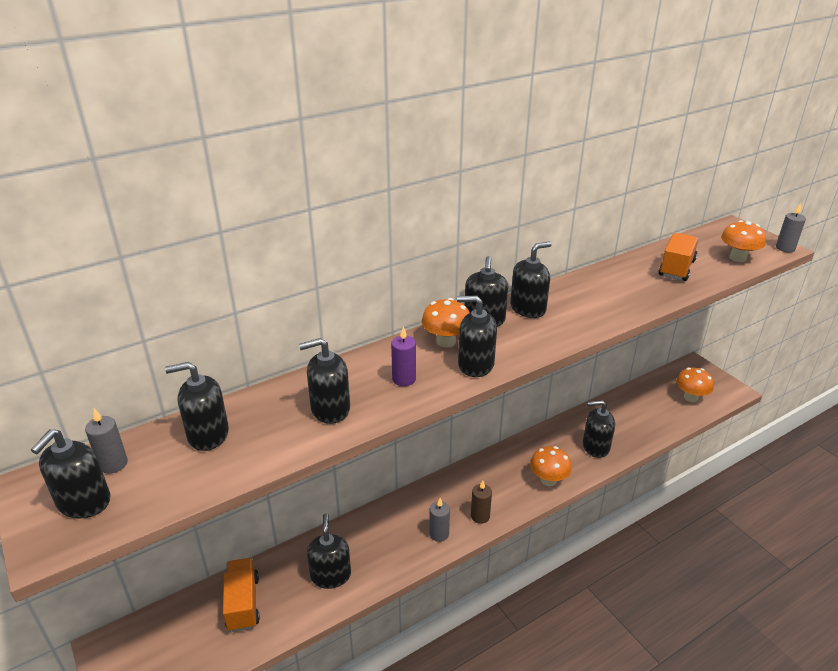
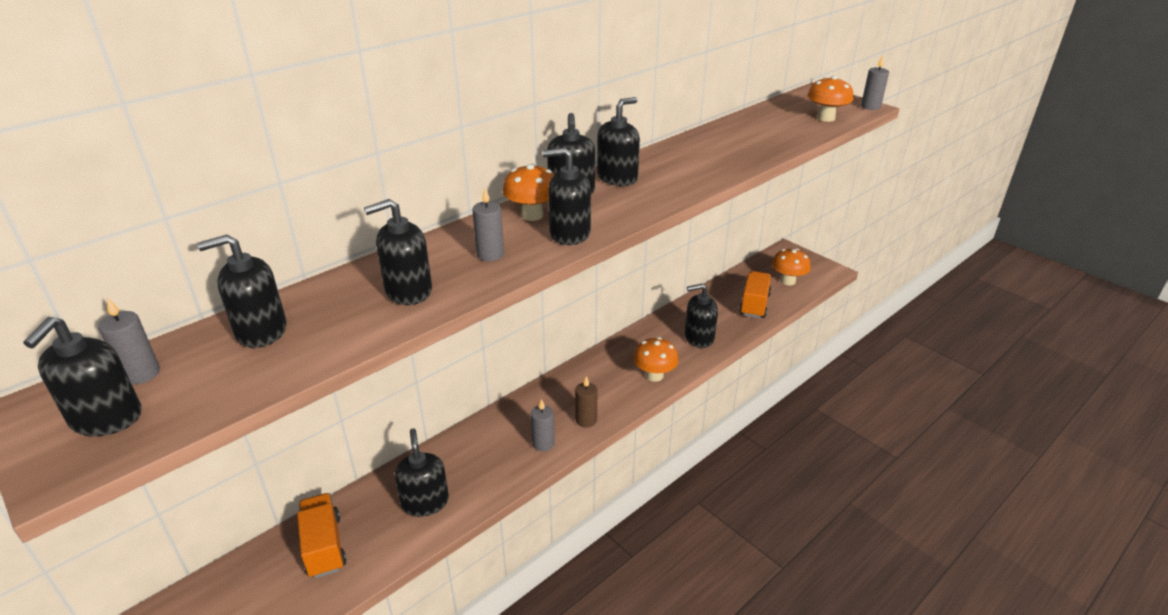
camera: 10 degrees left, 0 degrees up
purple candle [391,326,416,386] -> grey candle [472,188,504,261]
orange truck [659,233,699,281] -> orange truck moved to [739,271,771,318]

